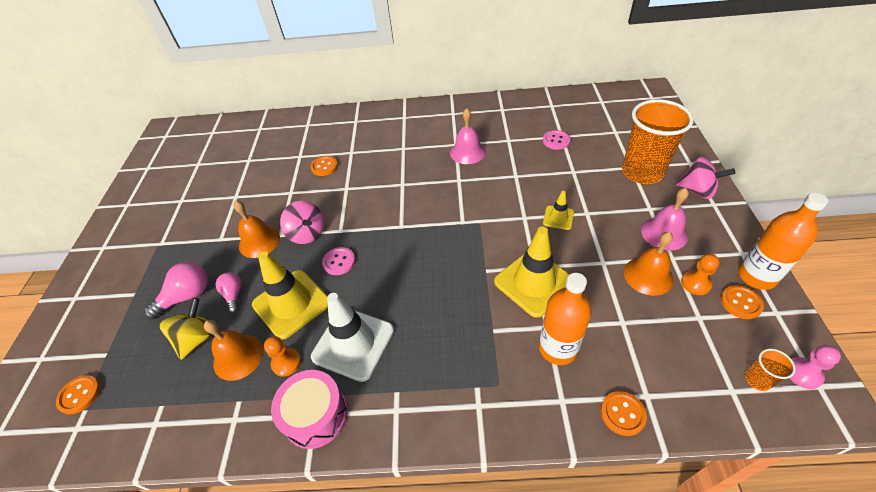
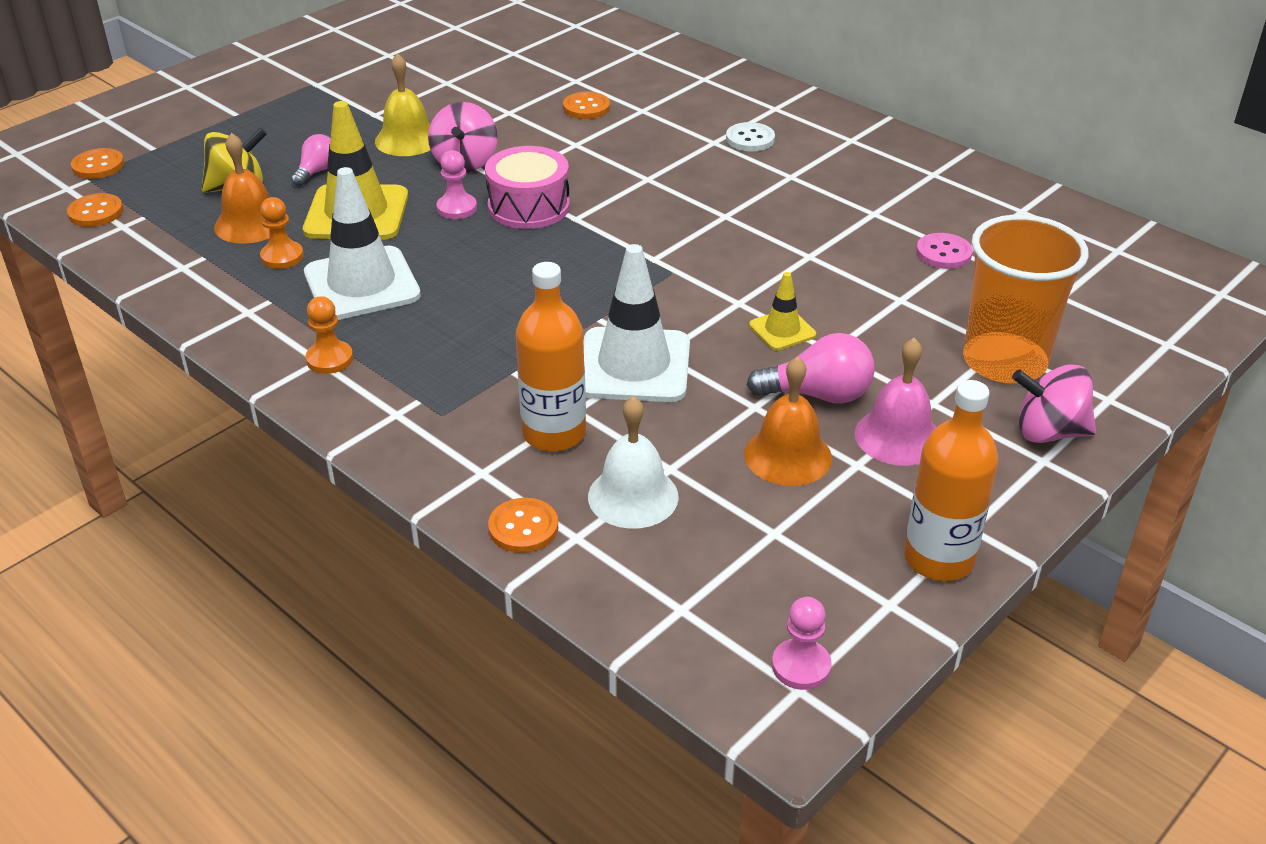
camera: 40 degrees right, 10 degrees down
pink light bulb [144,262,208,319] -> pink light bulb moved to [747,333,875,403]
orange bell [233,200,280,258] -> yellow bell [375,53,430,156]
pink drum [271,370,348,449] -> pink drum moved to [485,146,570,229]
pink button [322,247,355,275] -> pink pawn [436,150,477,219]
pink bell [450,108,486,164] -> none
yellow traffic cone [494,227,570,318] -> white traffic cone [584,244,690,402]
pink spinning top [676,157,735,199] -> pink spinning top turned 120 degrees clockwise [1012,364,1096,443]
orange pawn [681,254,720,295] -> orange pawn moved to [306,296,353,374]
orange button [720,285,764,319] -> orange button moved to [67,193,123,227]
orange cup [745,349,796,391] -> none
none -> white bell [588,396,679,529]
none -> white button [726,122,775,152]

